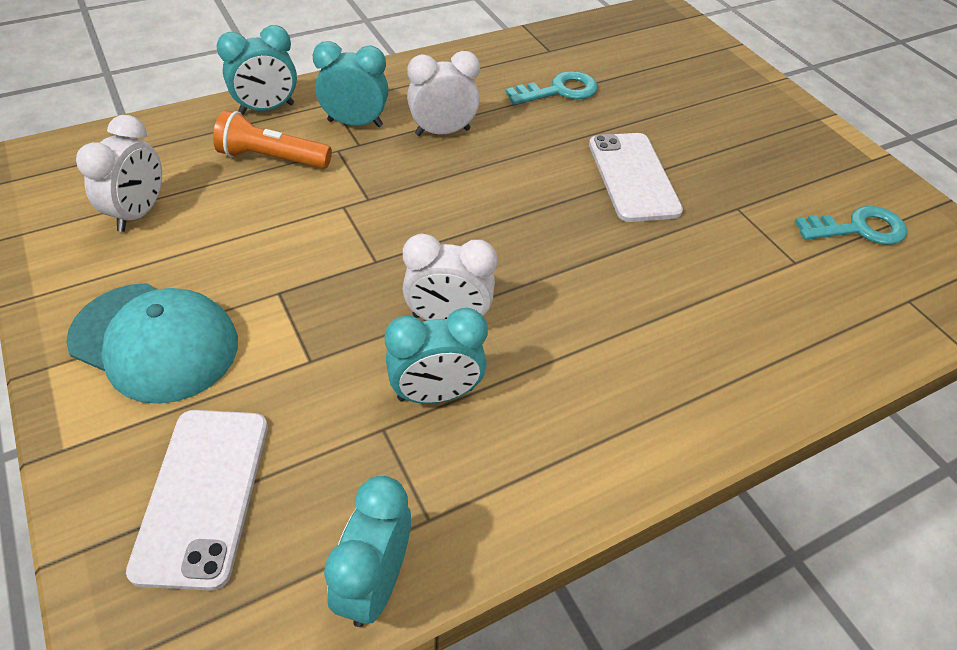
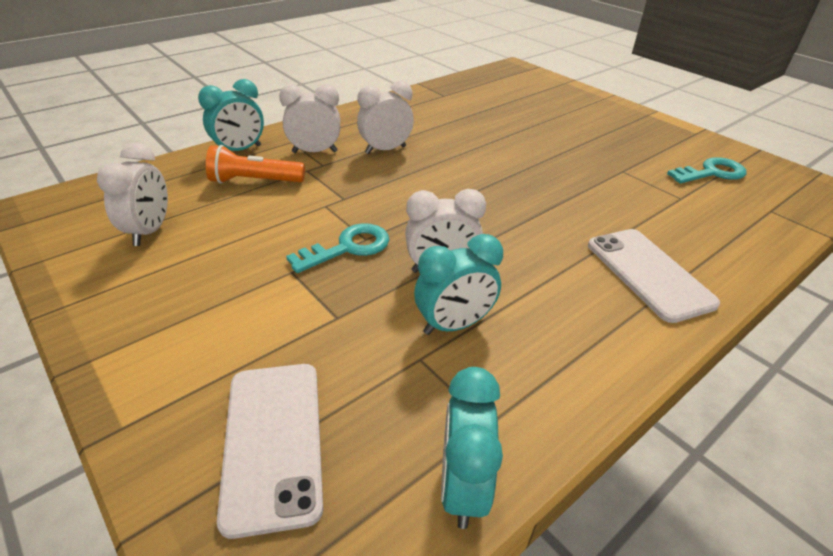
camera: 10 degrees left, 10 degrees down
turquoise cap [66,283,238,404] -> none
turquoise clock [313,41,388,127] -> white clock [279,84,340,153]
turquoise key [505,71,598,105] -> turquoise key moved to [286,223,389,273]
white phone [589,133,683,222] -> white phone moved to [588,229,720,323]

